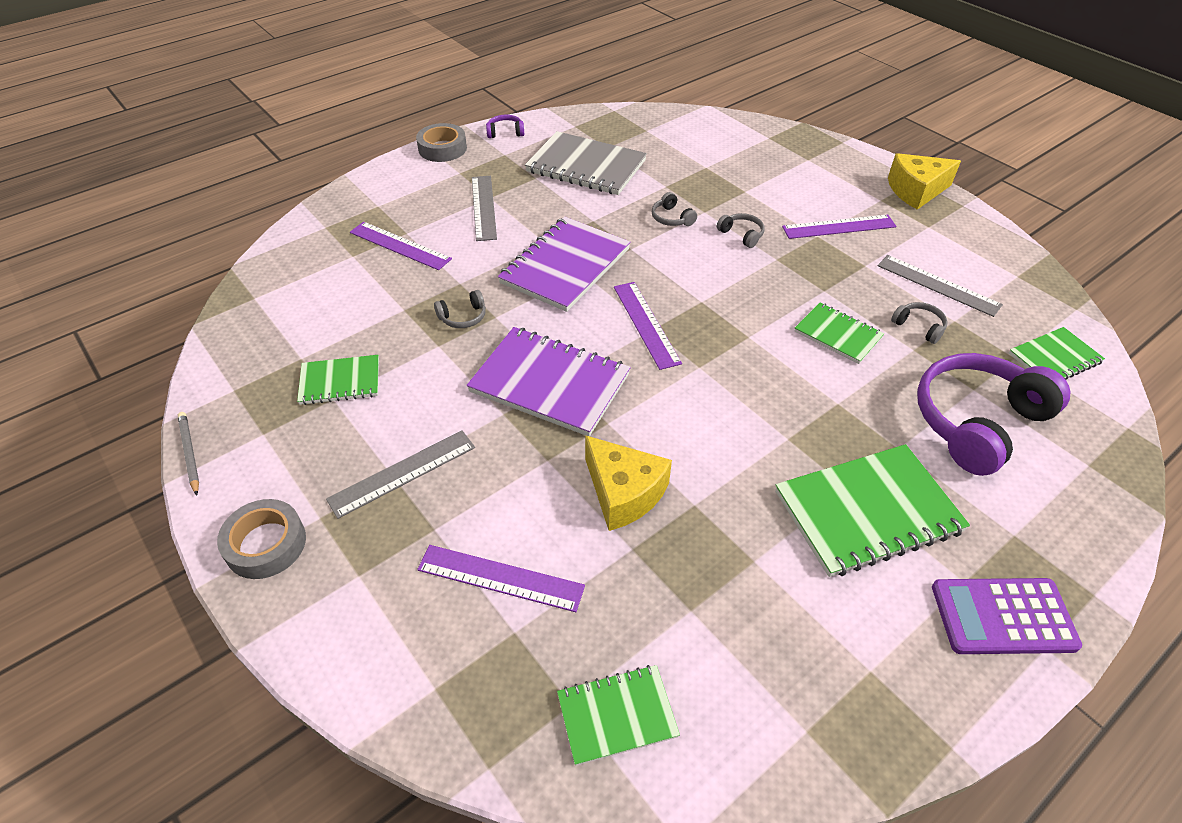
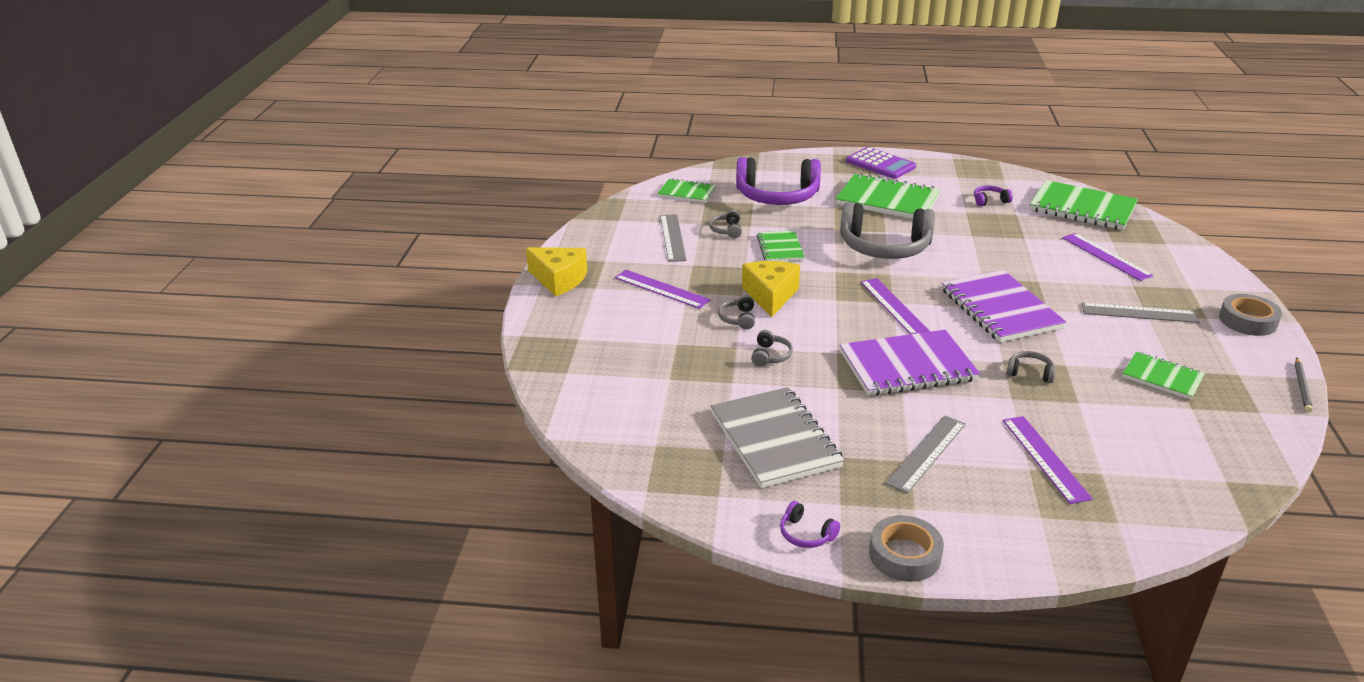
camera: 135 degrees left, 15 degrees down
green notebook [557,665,680,766] -> green notebook [1030,180,1138,230], size x1.75
yellow cheese [585,435,672,531] -> yellow cheese moved to [742,261,800,317]
purple ruler [614,282,682,370] -> purple ruler turned 45 degrees counterclockwise [860,278,930,334]
none -> grey headphones [840,202,935,259]
none -> purple headphones [974,185,1013,206]

